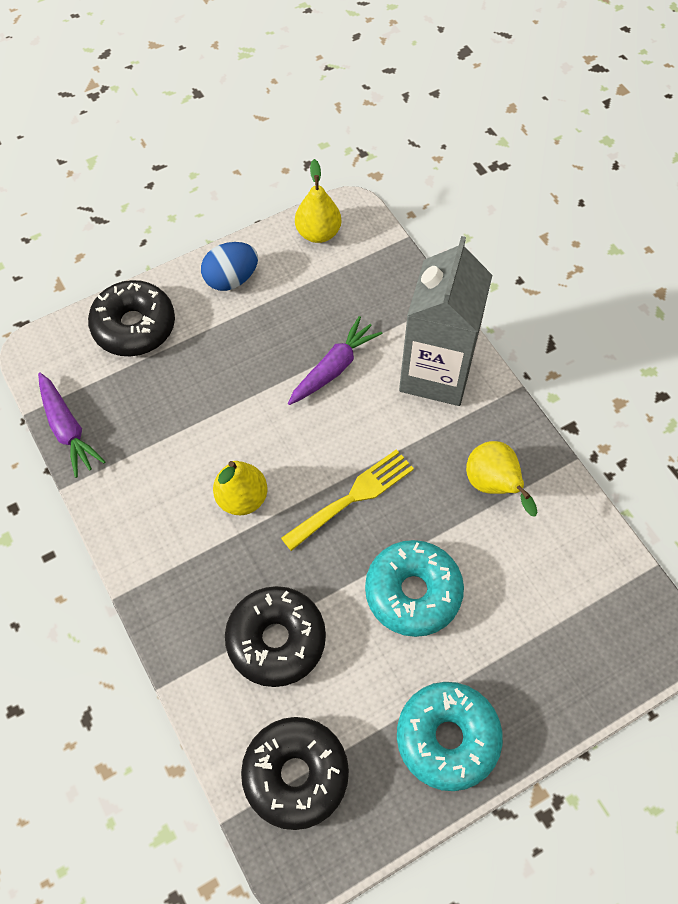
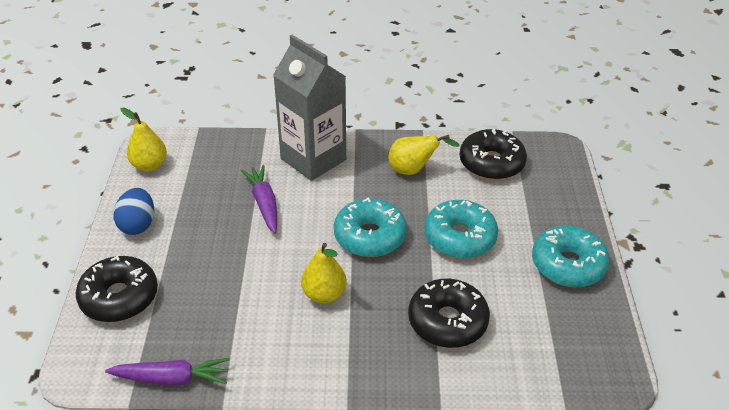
camera: 60 degrees left, 20 degrees down
black donut [241,717,349,830] -> black donut moved to [460,129,527,180]
yellow fork [281,449,414,551] -> turquoise donut [334,197,407,257]

